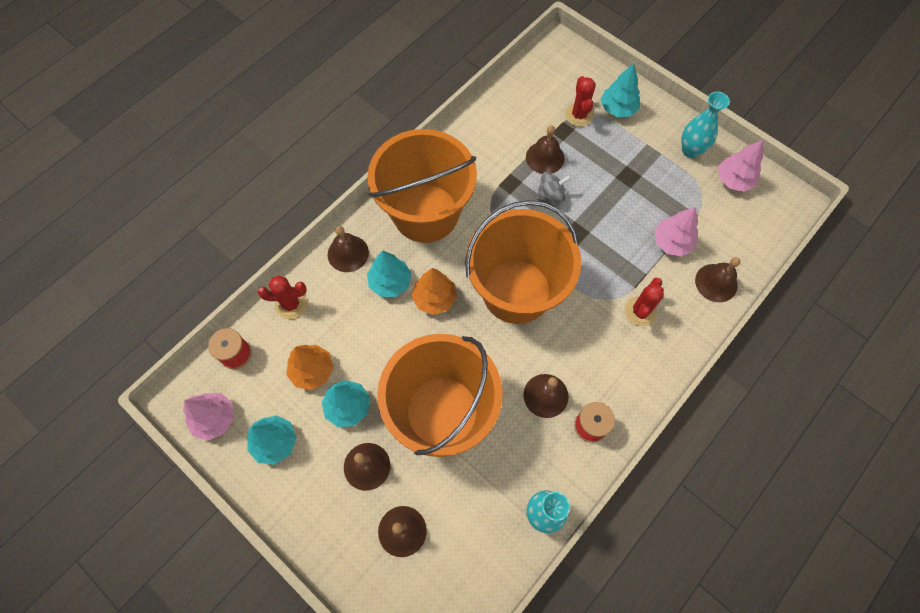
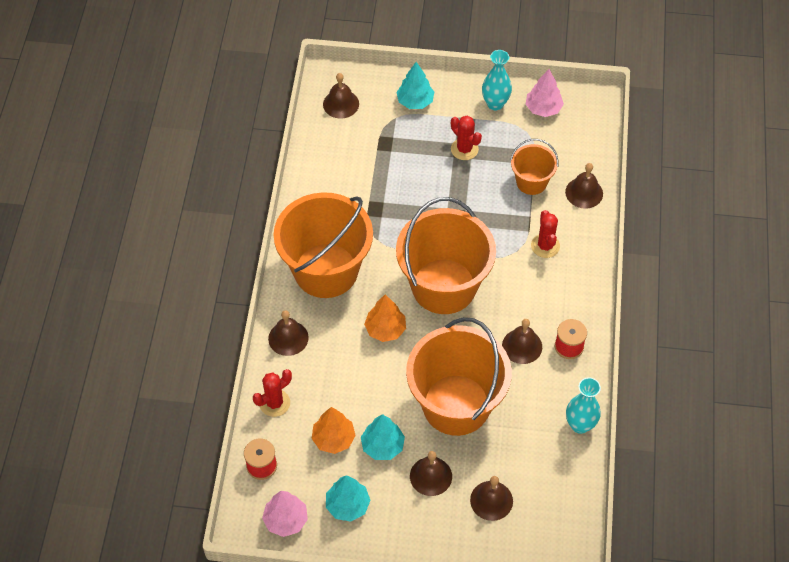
camera: 35 degrees left, 10 degrees down
turquoise tree [367,250,412,297] -> none
brown bell [526,125,565,174] -> brown bell moved to [323,73,359,119]
grey spinning top [536,172,572,204] -> none
red cactus [565,76,596,127] -> red cactus moved to [451,116,482,160]
pink tree [654,207,698,257] -> orange bucket [510,139,559,195]

